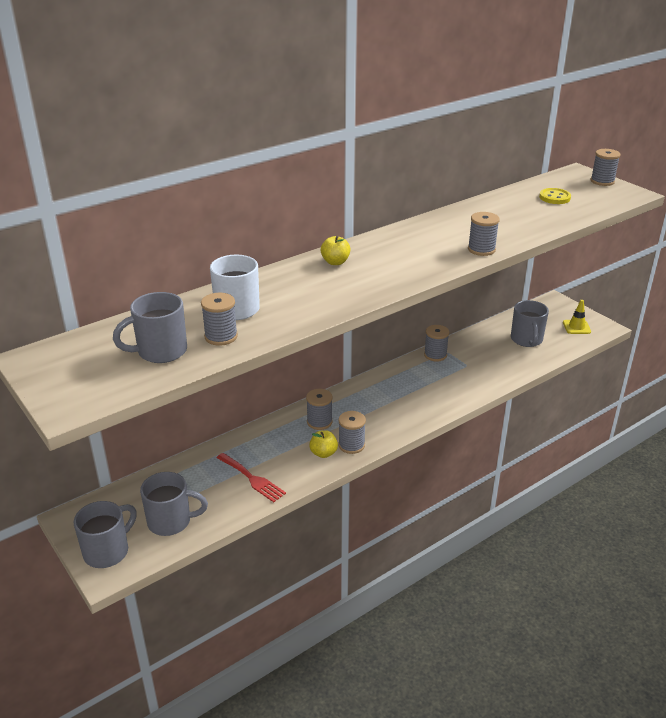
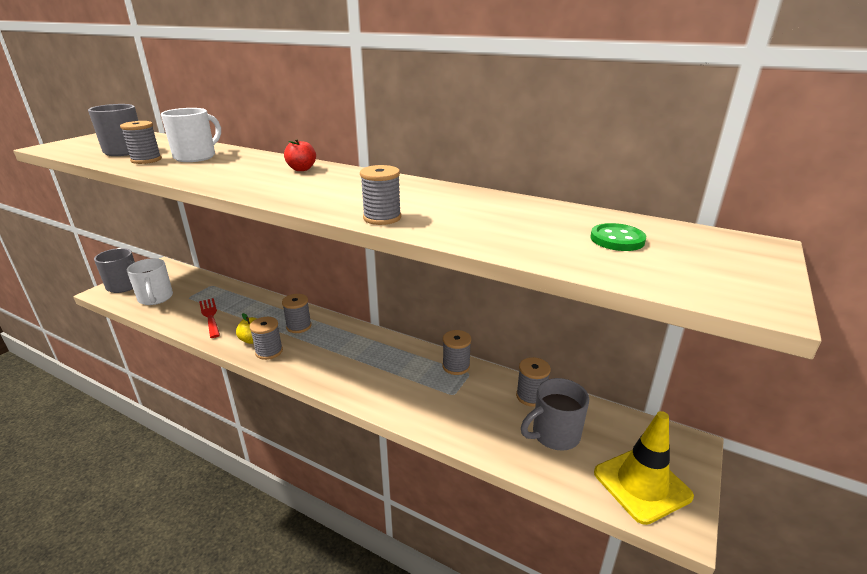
camera: 65 degrees right, 5 degrees down
grey mug [140,472,208,536] -> white mug [126,258,173,305]
red fork [217,453,286,502] -> red fork turned 135 degrees clockwise [199,298,220,338]
yellow apple [321,236,350,265] -> red apple [284,139,316,171]
yellow button [539,188,571,204] -> green button [590,223,646,251]
yellow traffic cone [563,300,591,334] -> yellow traffic cone [594,411,694,525], size x1.79
grey spool [590,149,621,186] -> grey spool moved to [516,357,551,407]

